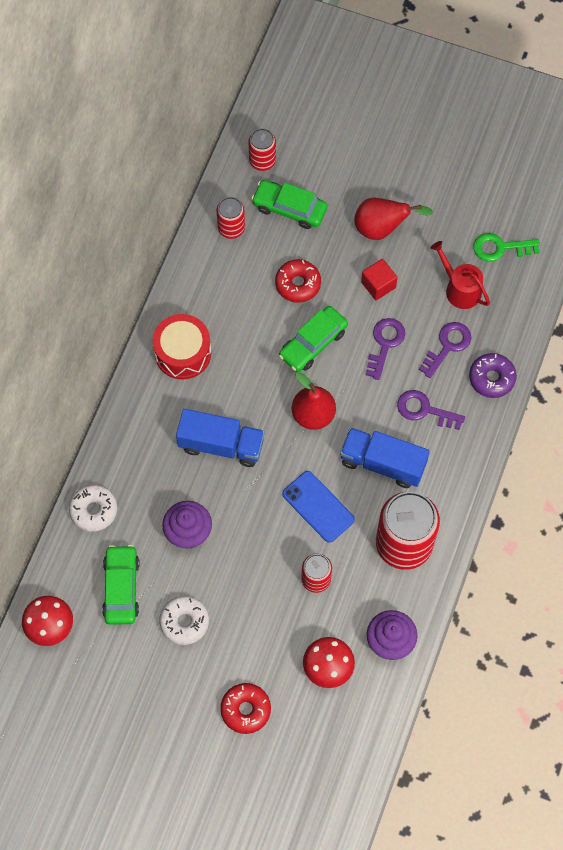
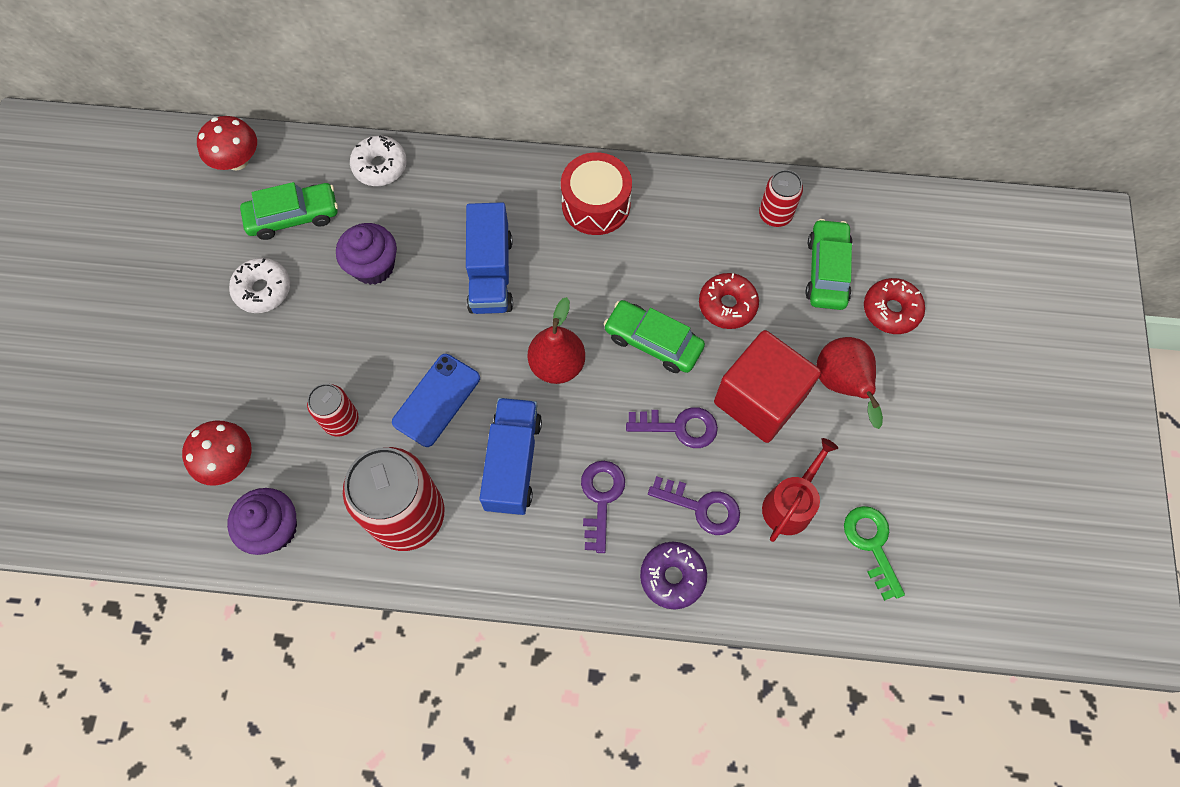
camera: 75 degrees right, 0 degrees up
red donut [220,683,271,734] -> red donut moved to [864,278,925,334]
red can [249,128,276,171] -> none
red cube [361,259,397,300] -> red cube [714,330,821,443], size x1.98

